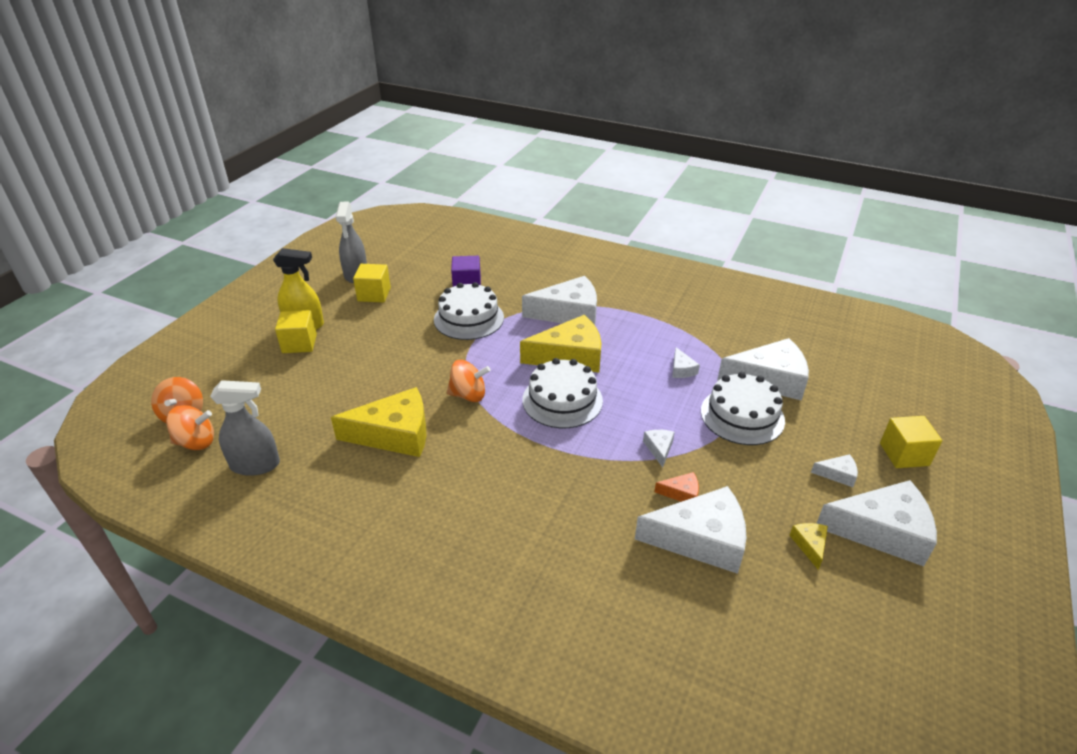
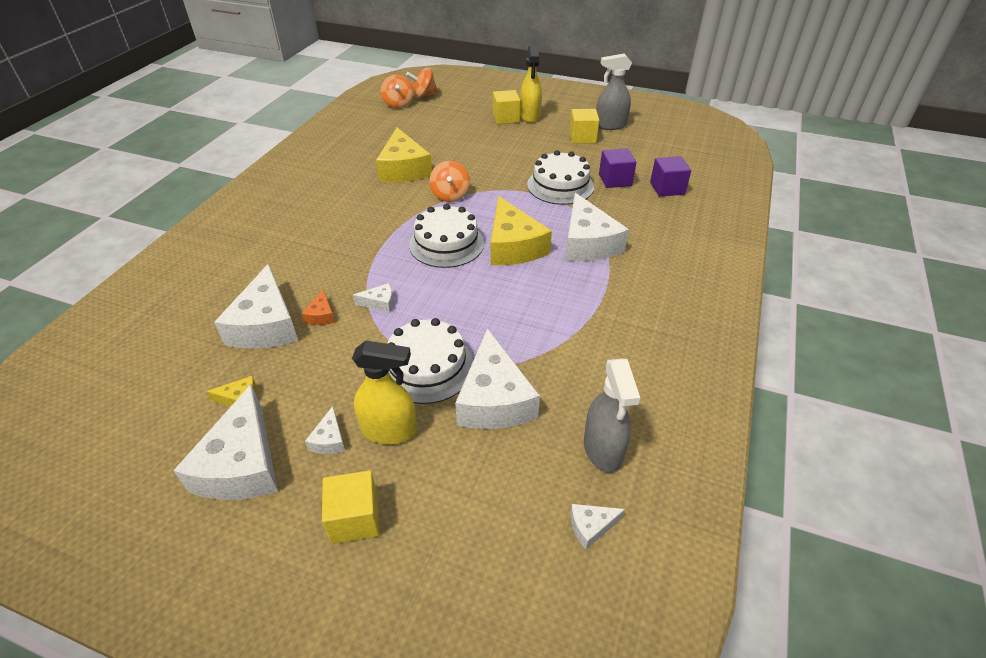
camera: 85 degrees right, 5 degrees up
grey spray bottle [210,380,280,476] -> grey spray bottle moved to [584,359,640,473]
white cheese [672,347,700,378] -> white cheese moved to [570,504,625,549]
none -> yellow spray bottle [352,340,417,444]
none -> purple cube [650,156,691,197]

